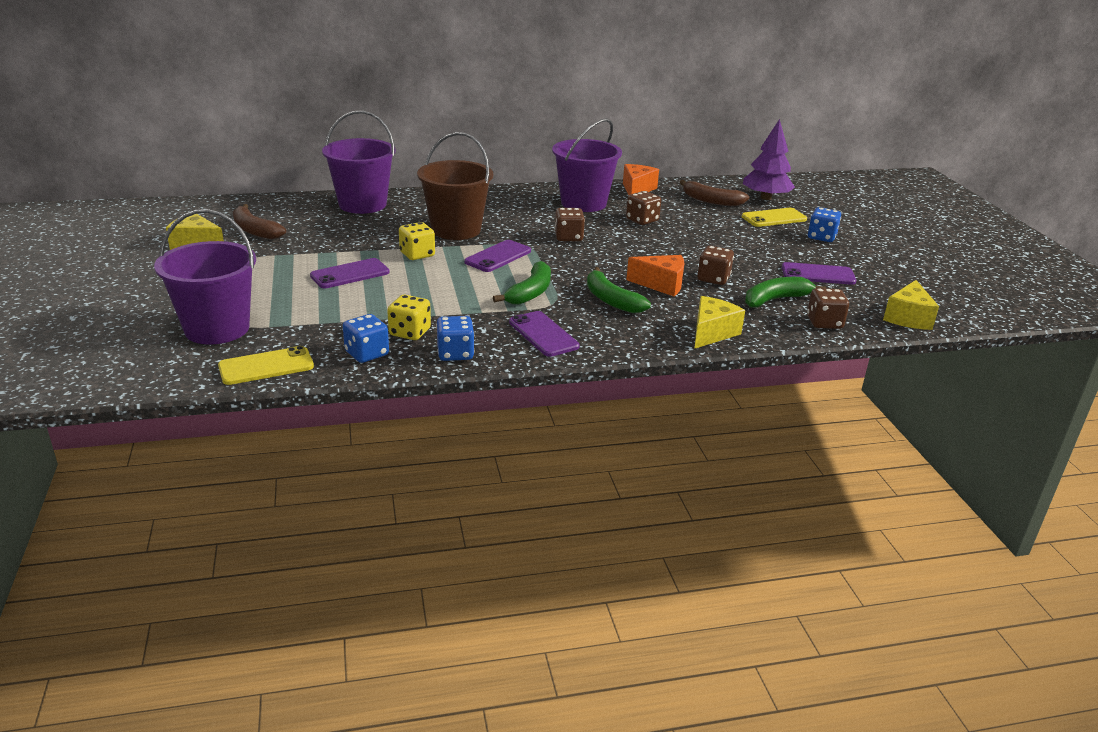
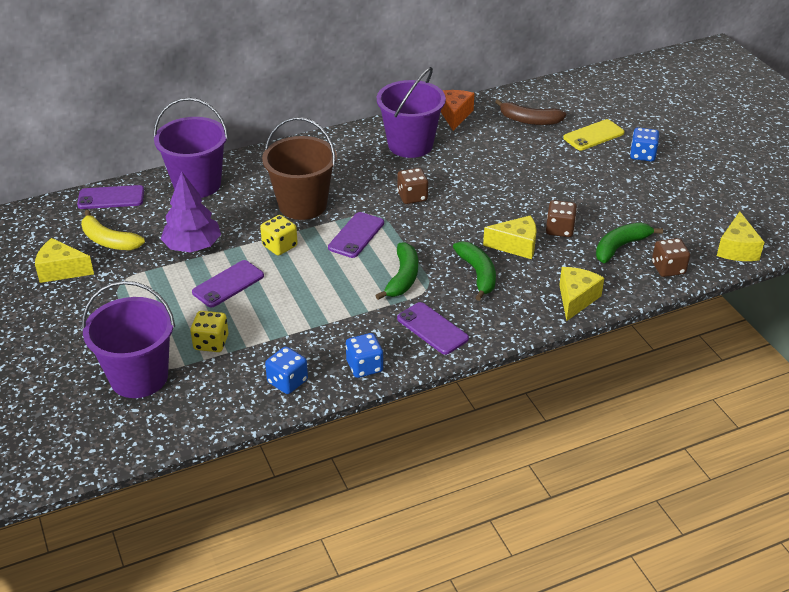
camera: 10 degrees left, 10 degrees up
yellow phone [218,346,314,385] -> none
brown banana [233,204,286,239] -> yellow banana [81,210,145,250]
yellow dice [387,295,431,340] -> yellow dice moved to [190,311,229,352]
green banana [587,267,651,313] -> green banana turned 150 degrees counterclockwise [453,241,496,301]
brown dice [626,191,661,225] -> none
orange cheese [626,255,684,296] -> yellow cheese [483,215,537,259]
purple tree [743,119,795,200] -> purple tree moved to [161,171,221,253]
purple phone [782,262,856,285] -> purple phone moved to [77,185,144,209]

